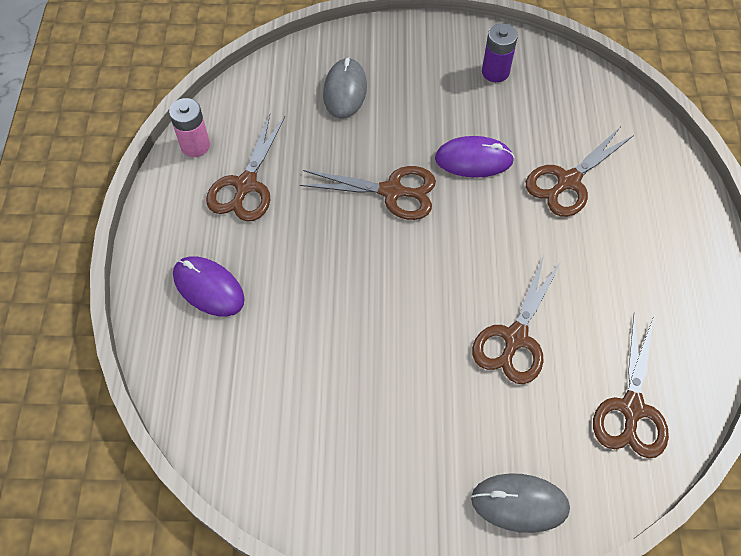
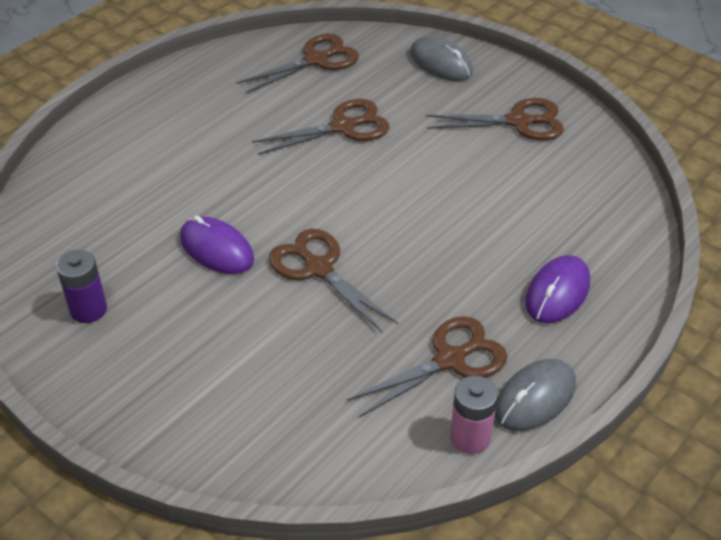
camera: 140 degrees left, 15 degrees down
purple mouse [173,256,245,316] -> purple mouse turned 45 degrees clockwise [525,255,590,323]
grey mouse [323,58,367,119] -> grey mouse moved to [495,359,576,431]
brown scissors [526,127,634,217] -> brown scissors moved to [426,98,564,140]

